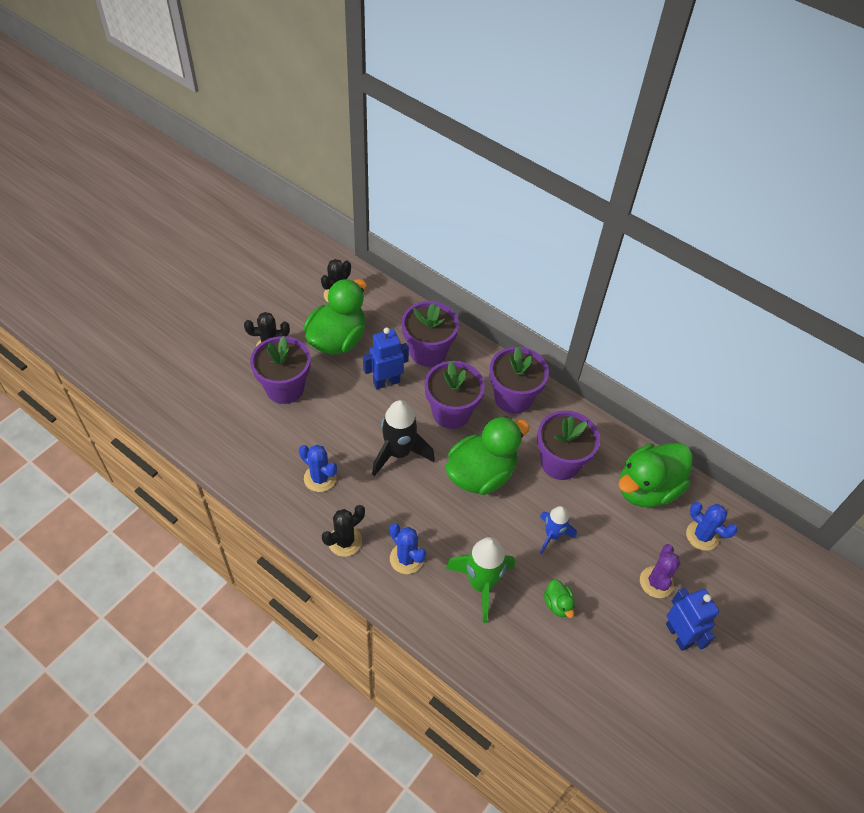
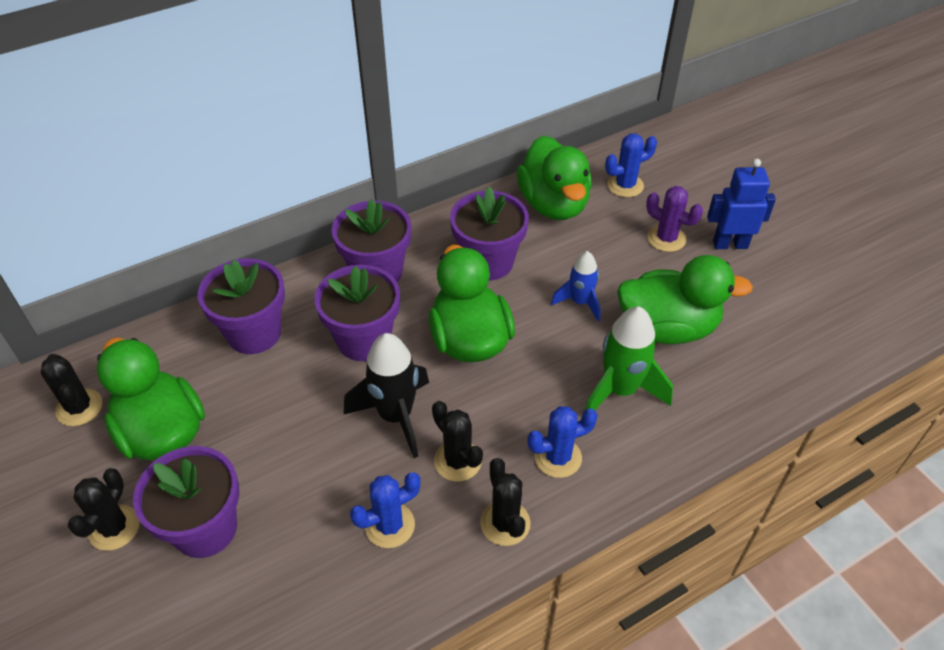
camera: 65 degrees left, 5 degrees down
blue robot [363,328,409,389] -> none
green duck [544,579,575,618] -> green duck [617,255,753,344], size x2.35
none -> black cactus [432,401,483,482]

